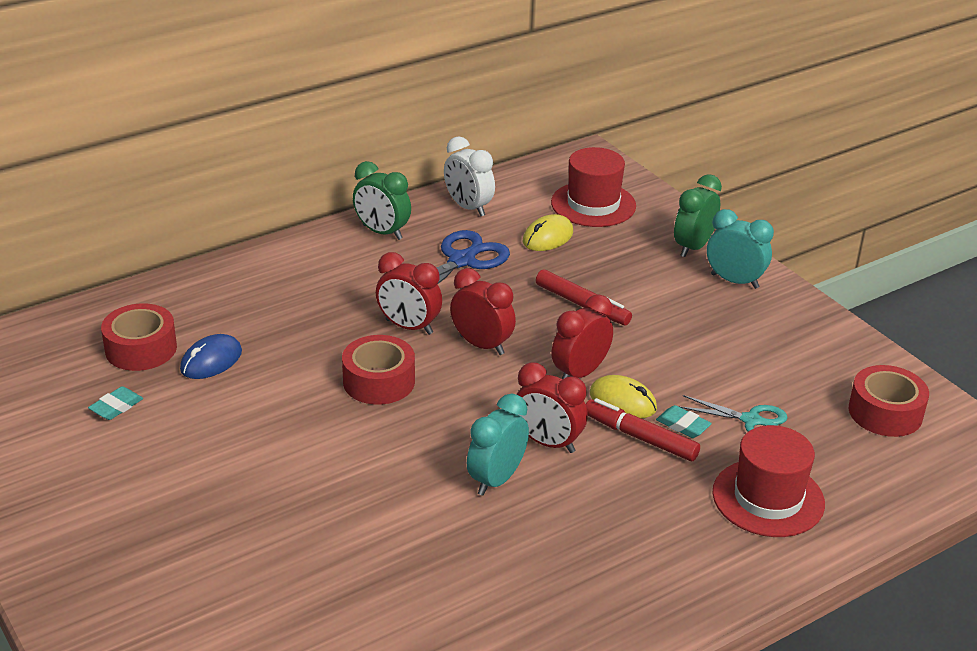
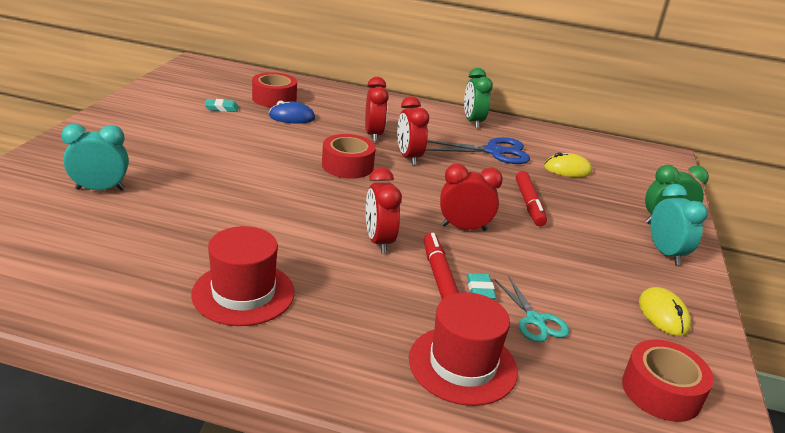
camera: 45 degrees right, 5 degrees down
white clock [444,136,495,216] -> none
red clock [450,268,516,355] -> red clock moved to [365,77,389,142]
turquoise clock [467,394,529,496] -> turquoise clock moved to [61,124,129,191]
red hat [551,147,636,227] -> red hat moved to [191,226,295,326]
yellow mouse [590,375,657,419] -> yellow mouse moved to [639,287,691,336]

